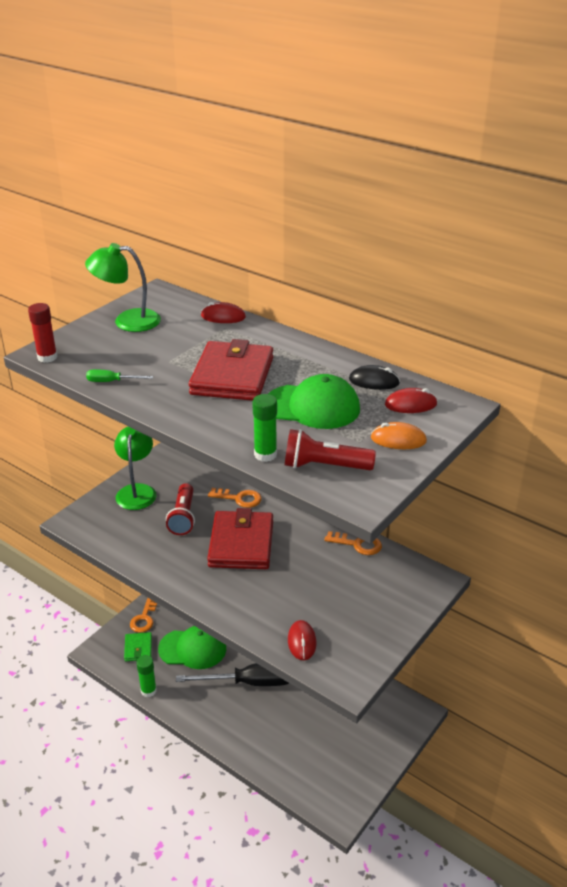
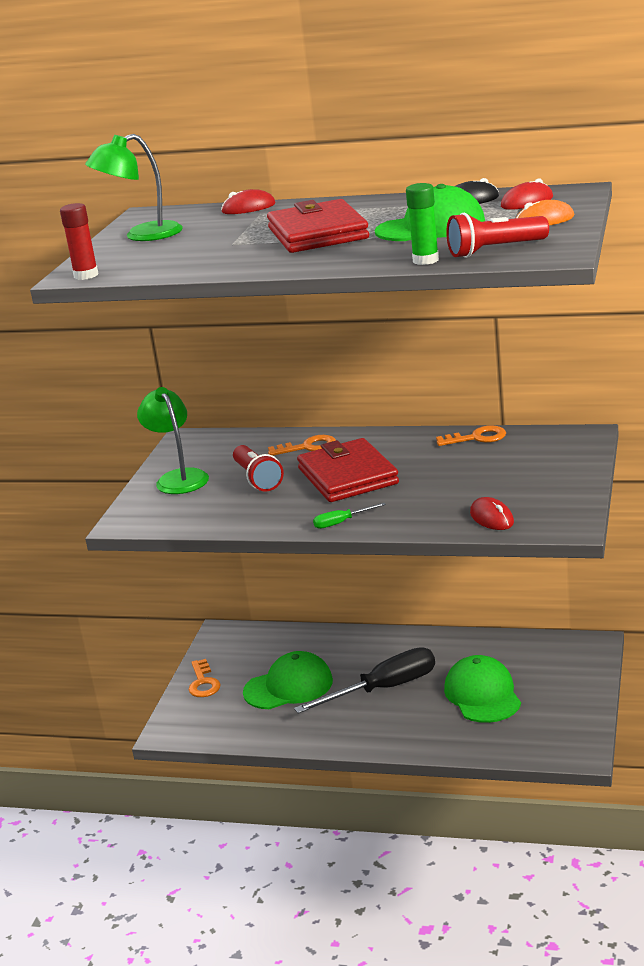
camera: 20 degrees left, 10 degrees down
green screwdriver [86,369,153,382] -> green screwdriver moved to [313,503,386,529]
green wallet [124,632,152,661] -> none
green glue stick [136,655,157,697] -> none
none -> green cap [444,655,521,723]

